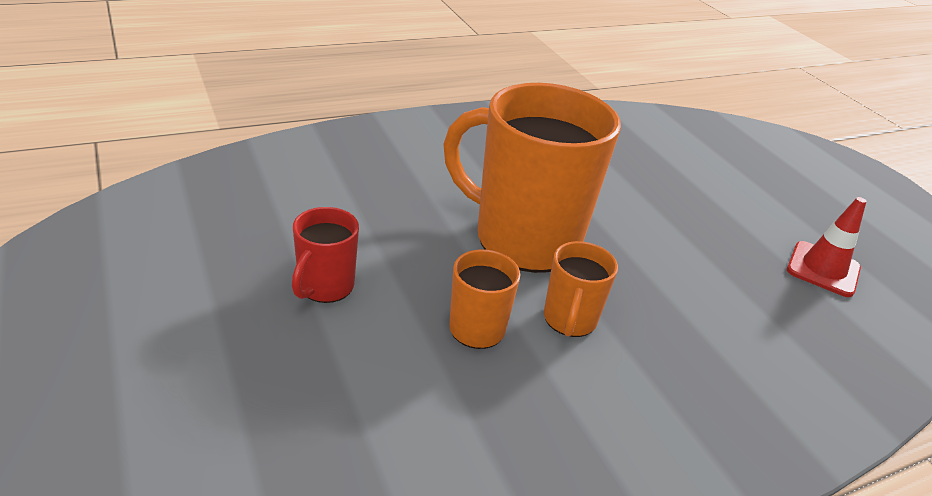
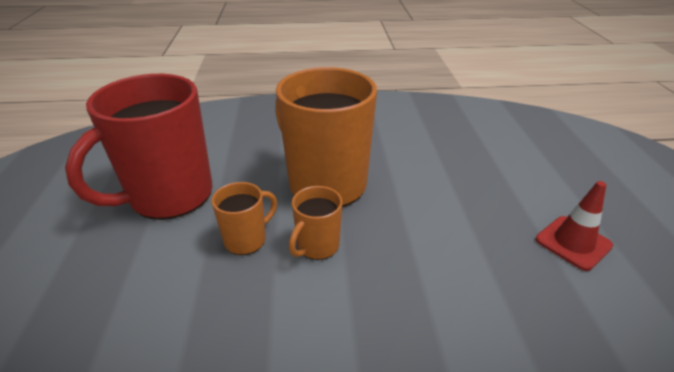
camera: 25 degrees right, 0 degrees up
red mug [292,207,359,303] -> red mug [65,74,212,220], size x2.17

